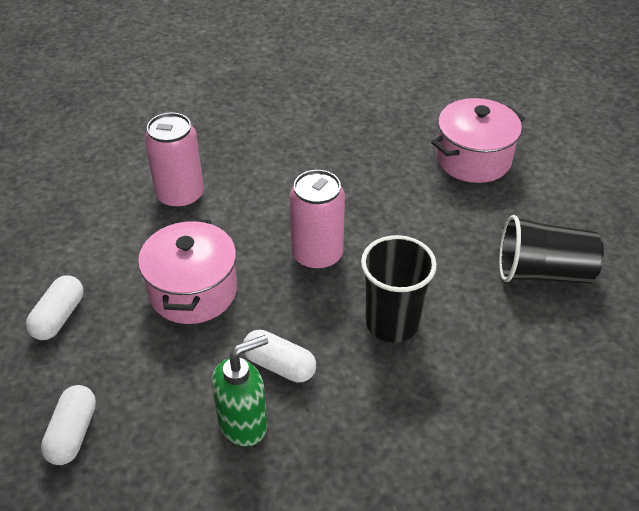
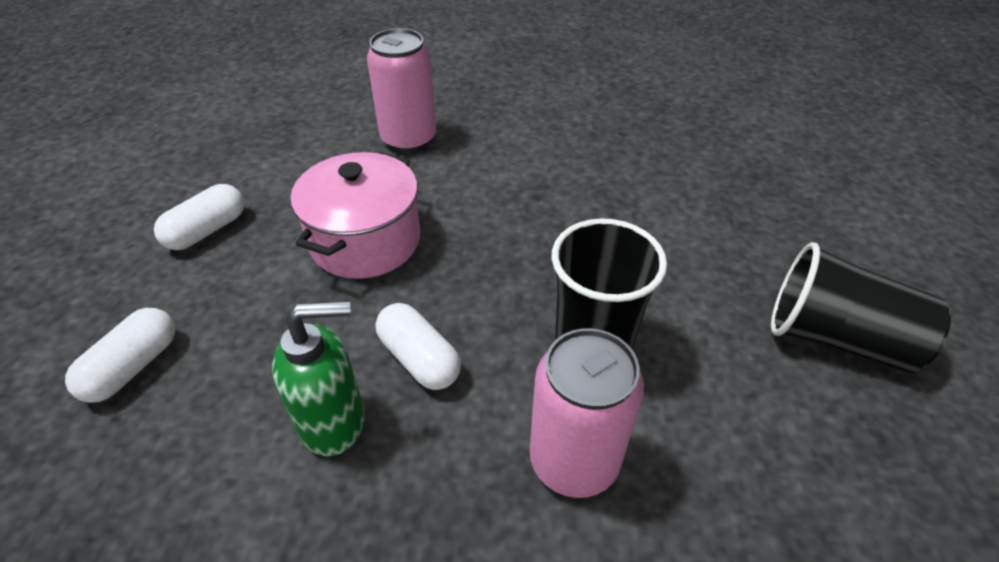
camera: 20 degrees right, 0 degrees up
pink can [290,170,345,270] -> pink can moved to [530,328,644,498]
pink pot [431,98,525,183] -> none

